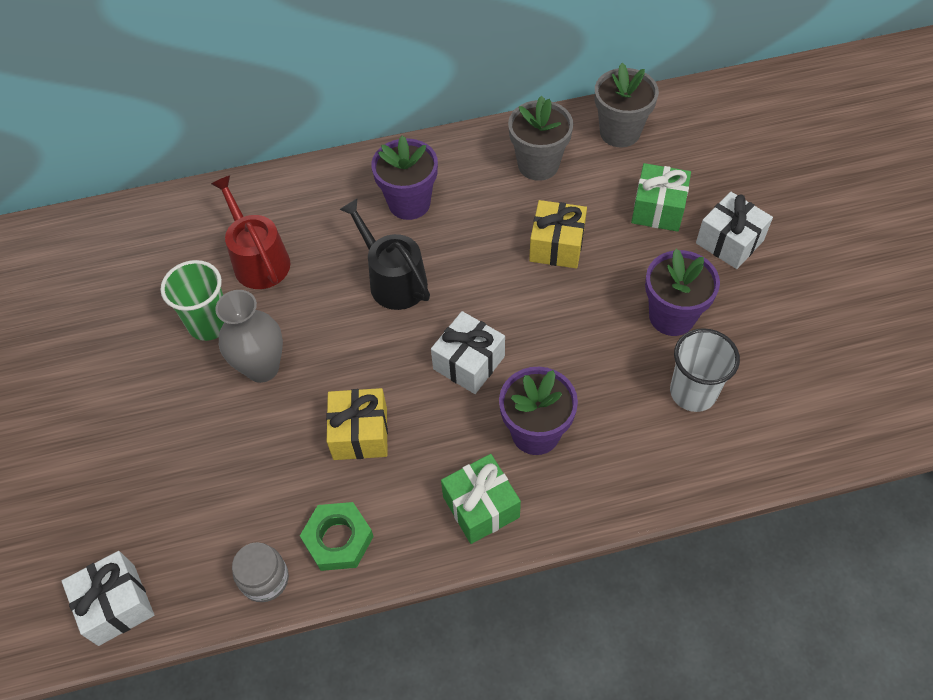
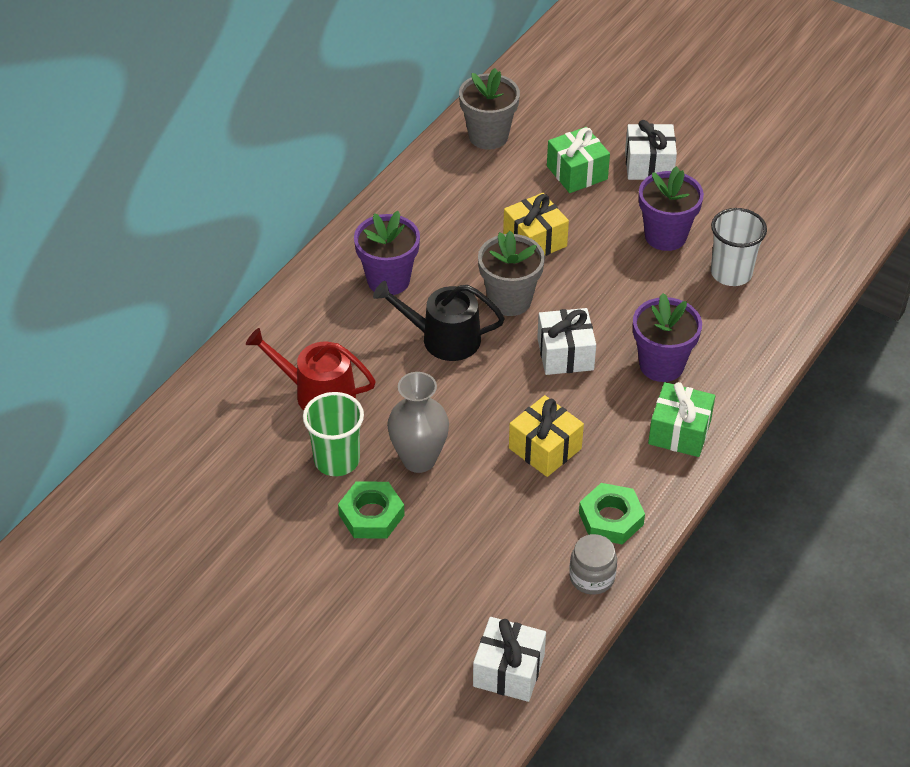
camera: 45 degrees left, 10 degrees down
grey flower pot [508,96,573,181] -> grey flower pot moved to [478,231,545,316]
none -> green nut [338,481,405,539]

